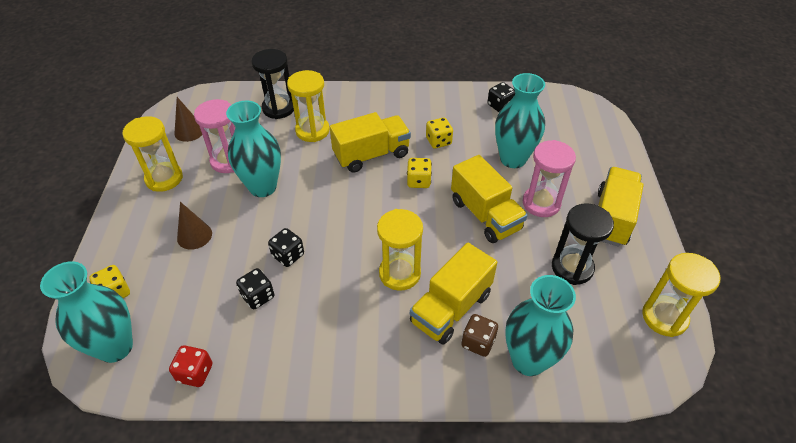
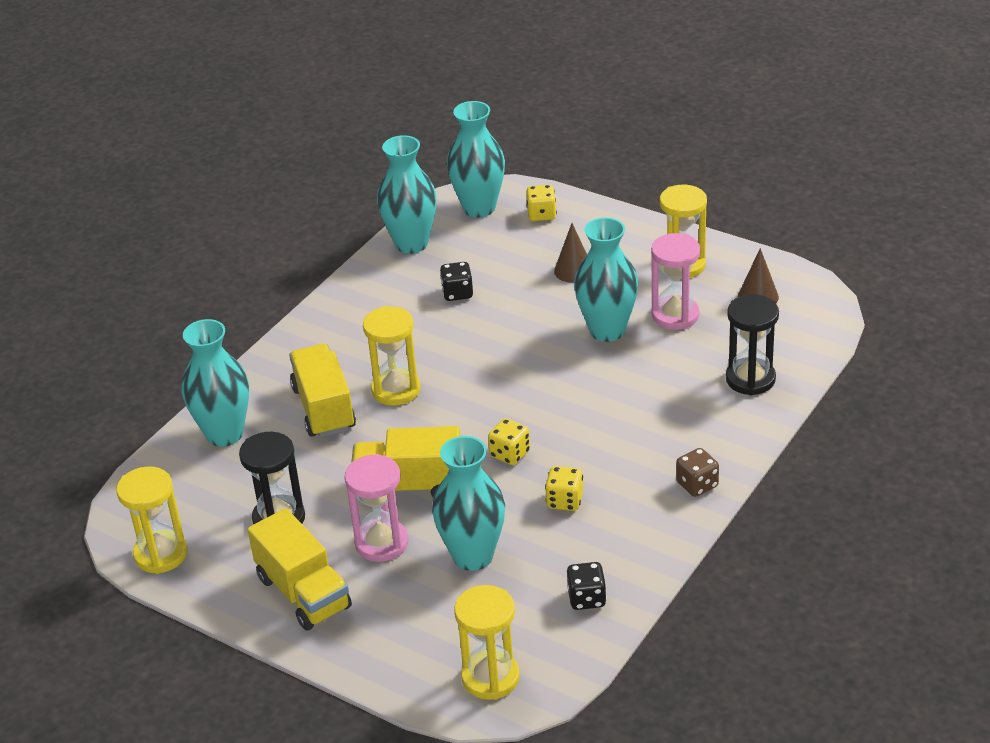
camera: 125 degrees right, 10 degrees down
red dice [169,345,212,387] -> turquoise vase [377,135,437,254]
black dice [268,228,304,267] -> none
yellow hourglass [287,70,330,142] -> yellow hourglass moved to [454,585,520,700]
yellow truck [330,112,411,173] -> none
brown dice [461,314,498,357] -> brown dice moved to [676,448,719,497]

